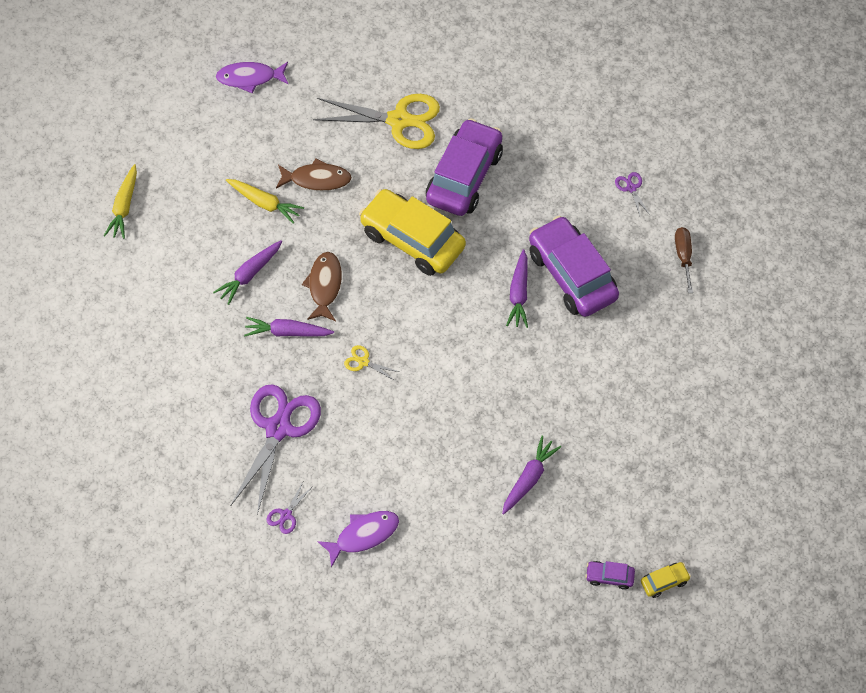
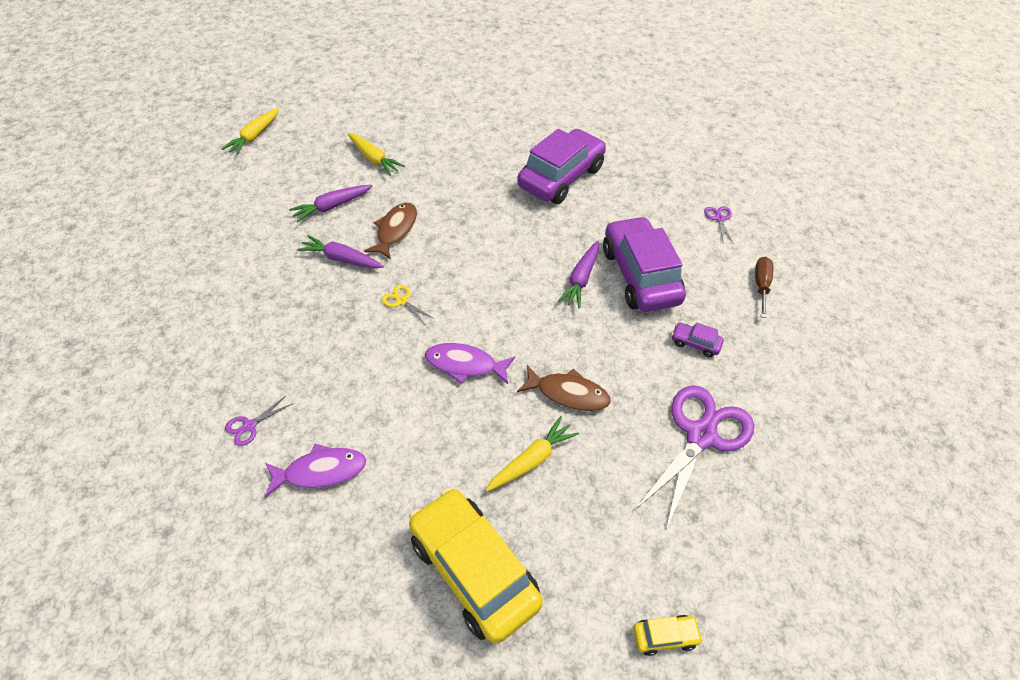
camera: 15 degrees right, 10 degrees down
purple fish [216,62,289,93] -> purple fish moved to [425,343,515,384]
purple scissors [231,384,321,515] -> purple scissors moved to [635,385,754,529]
brown fish [276,158,352,191] -> brown fish moved to [517,365,611,411]
yellow scissors [313,94,440,149] -> none
yellow car [359,189,466,276] -> yellow car moved to [409,488,543,644]
purple carrot [502,436,561,515] -> yellow carrot [486,416,579,492]
purple car [585,561,635,590] -> purple car moved to [671,322,724,357]

